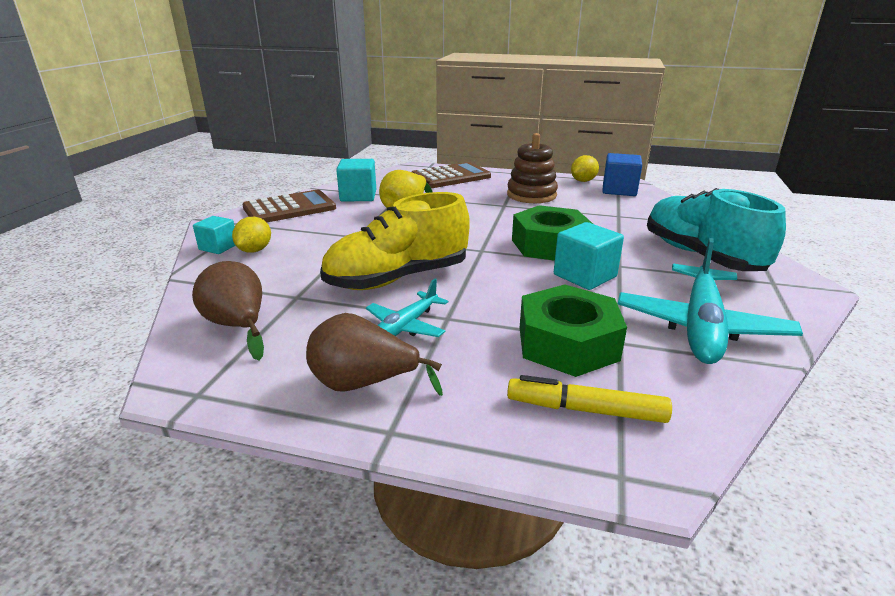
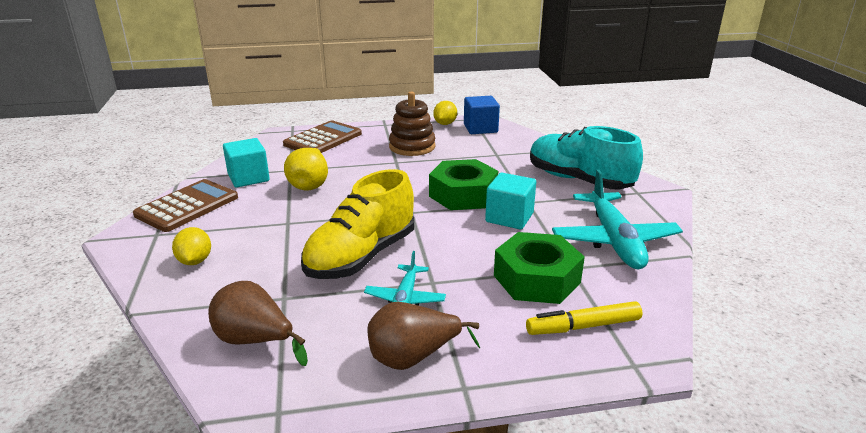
camera: 25 degrees left, 0 degrees up
turquoise cube [193,216,236,254] -> none

